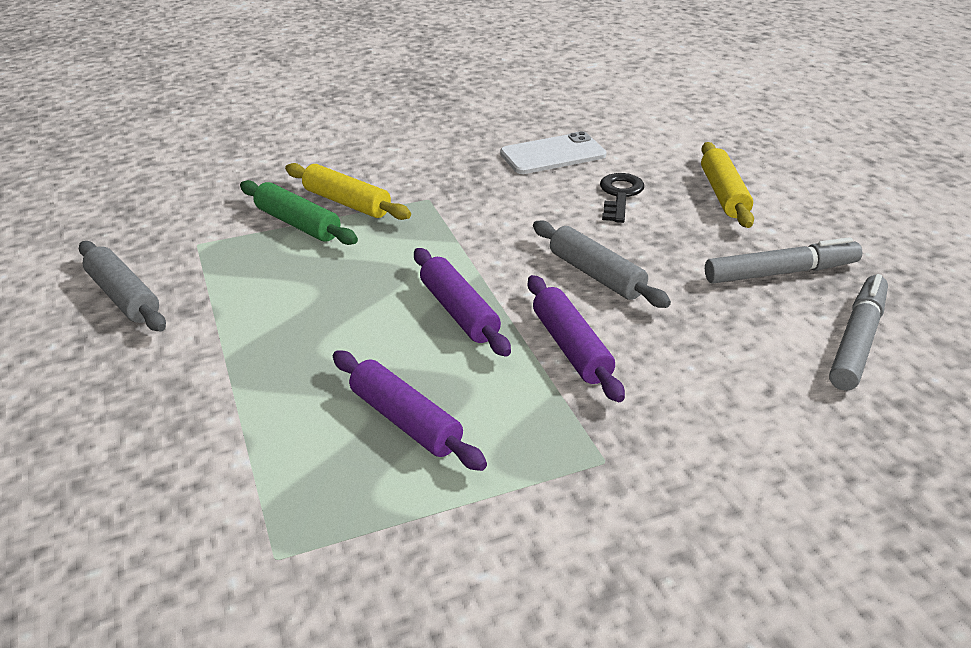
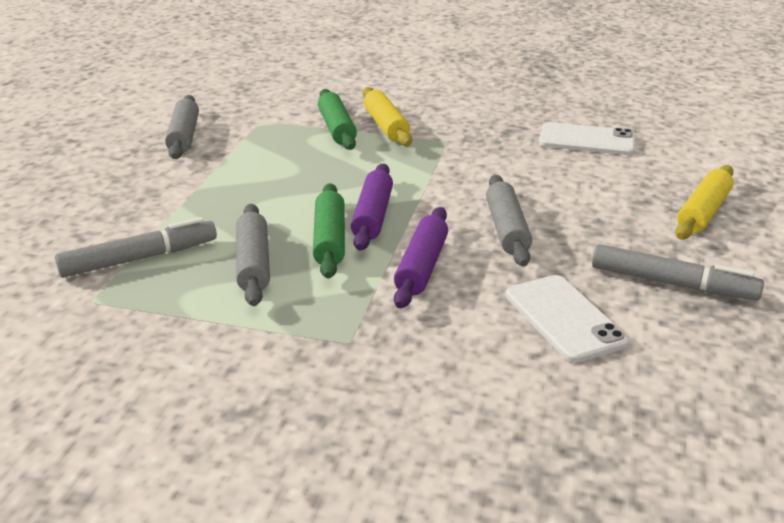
camera: 35 degrees right, 5 degrees down
purple rolling pin [333,351,487,471] -> grey rolling pin [236,204,270,306]
black key [600,173,644,223] -> none
grey marker [829,274,888,391] -> grey marker moved to [55,217,217,277]
none -> green rolling pin [313,183,345,279]
none -> white phone [506,275,629,362]

